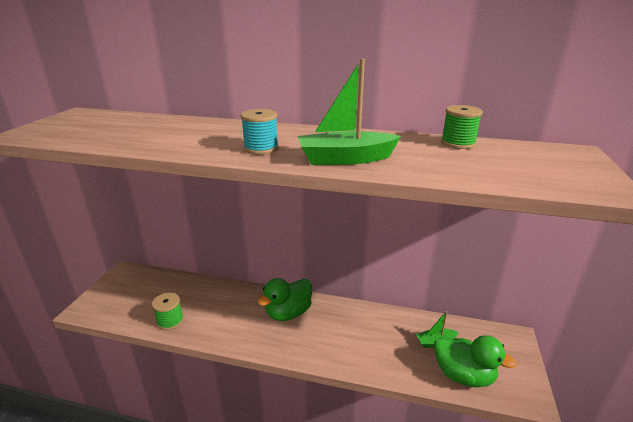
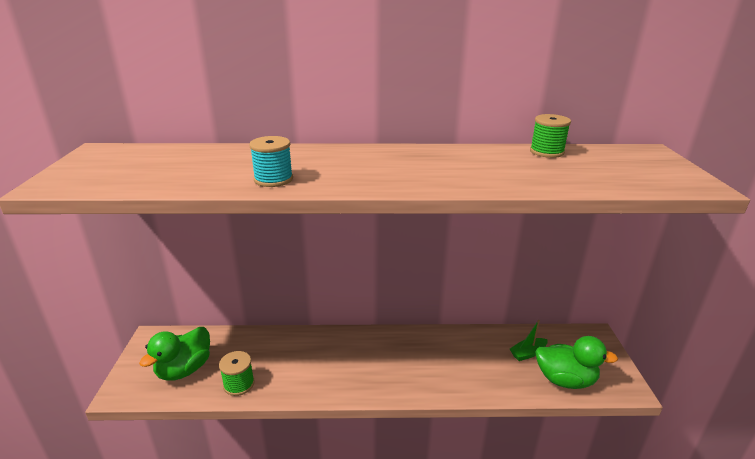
camera: 15 degrees left, 0 degrees up
turquoise spool [241,109,279,154] -> turquoise spool moved to [249,136,293,187]
green duck [257,278,312,321] -> green duck moved to [139,327,210,381]
green boat [298,58,401,165] -> none

